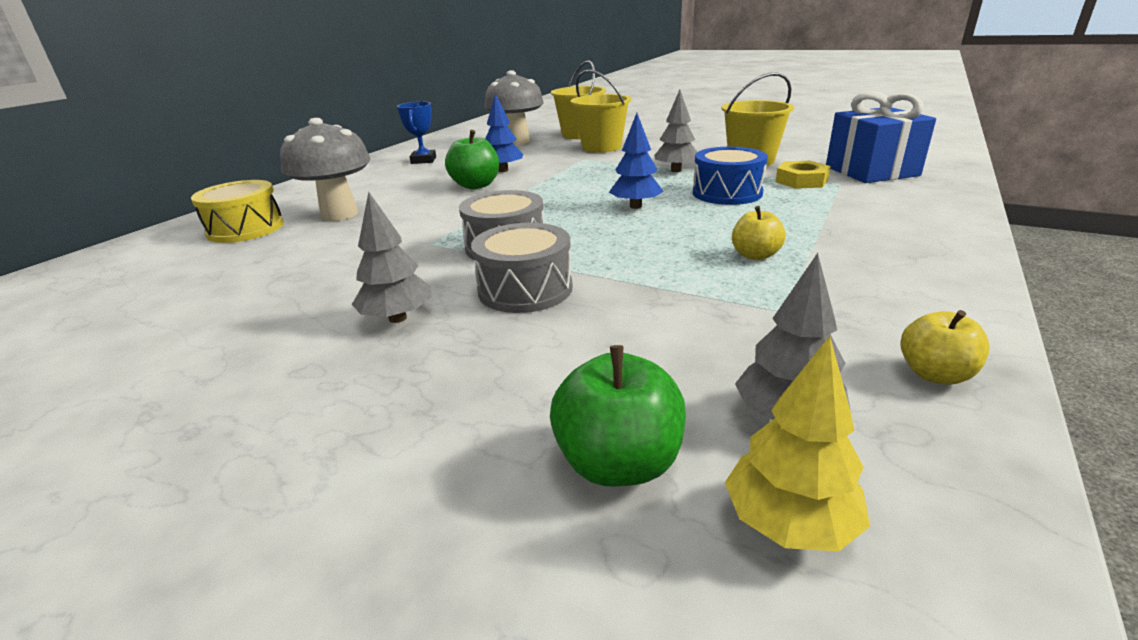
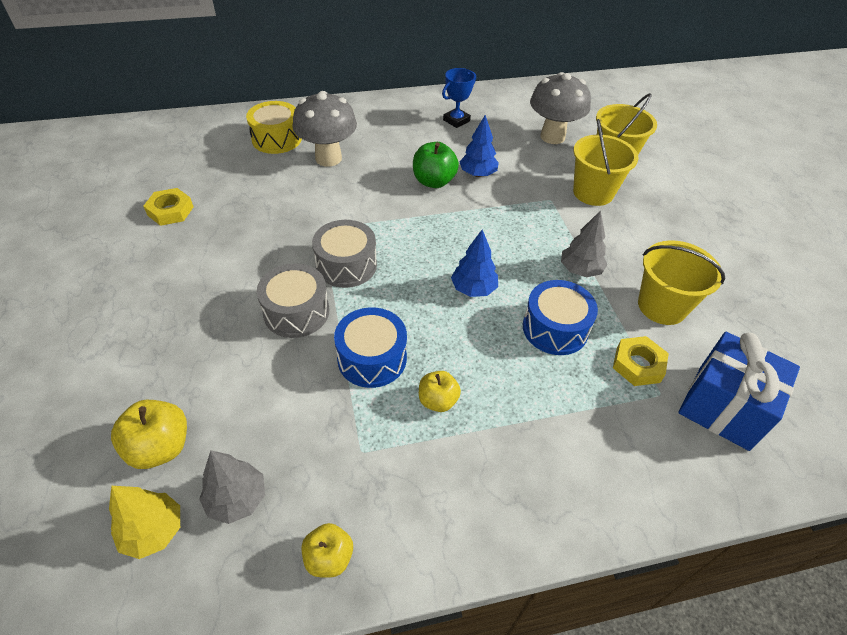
camera: 45 degrees right, 20 degrees up
grey tree [352,192,432,323] -> none
green apple [550,345,686,487] -> yellow apple [111,400,187,469]
none -> yellow nut [143,188,193,226]
none -> blue drum [334,308,407,388]

